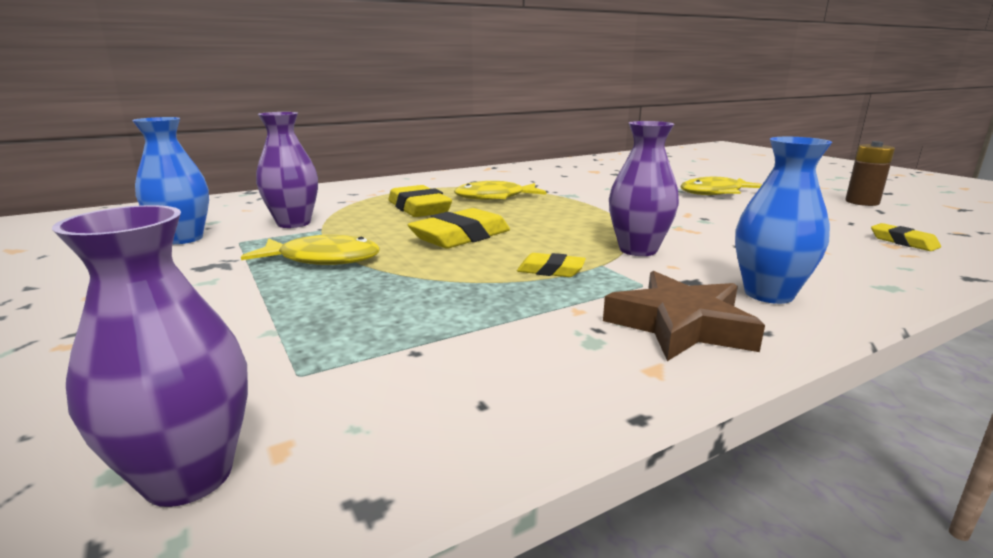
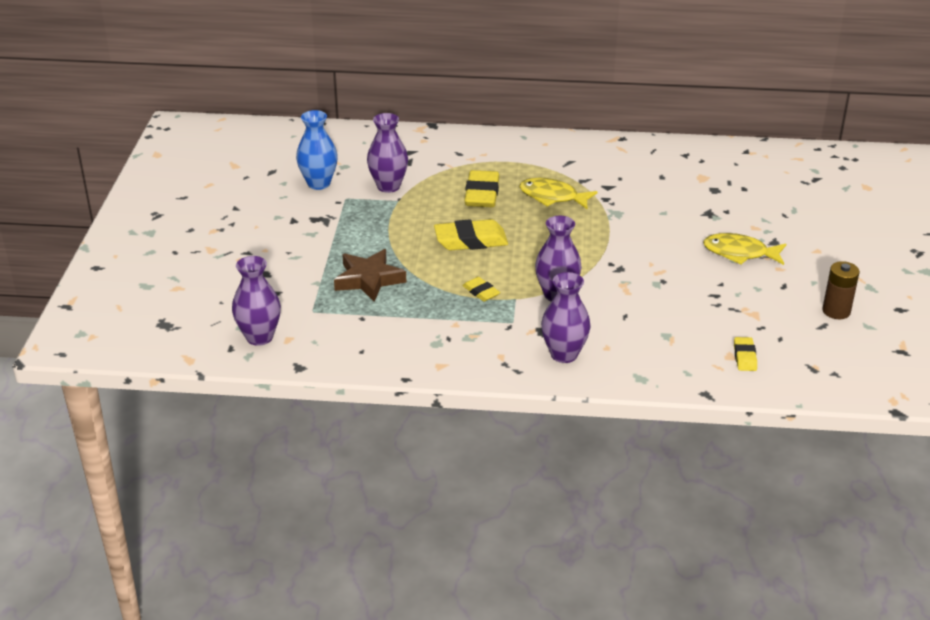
camera: 35 degrees right, 15 degrees up
yellow fish [241,235,380,265] -> none
brown star [603,271,765,361] -> brown star moved to [334,249,406,302]
blue vase [735,137,832,304] -> purple vase [541,272,591,363]

